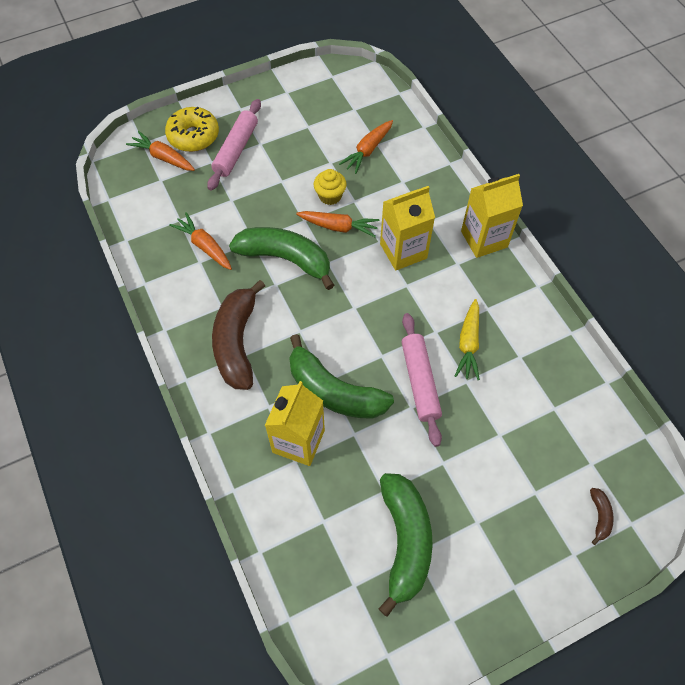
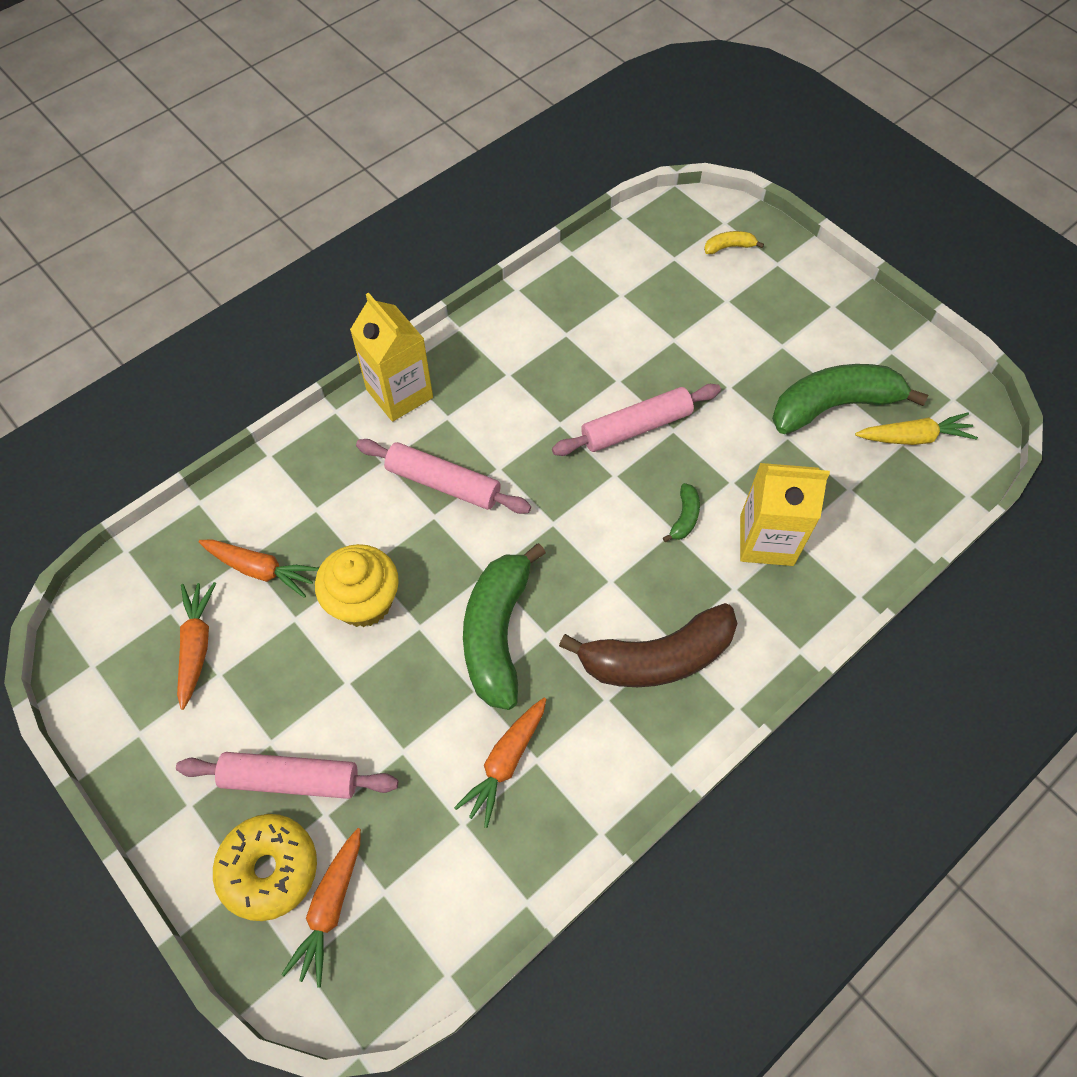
camera: 105 degrees left, 0 degrees up
green banana [289,334,394,419] -> green banana [663,483,700,542], size x0.42
orange carrot [296,211,379,237] -> orange carrot moved to [177,582,216,710]
yellow cupcake [314,169,347,205] -> yellow cupcake [315,544,399,627], size x1.54
yellow carton [380,186,435,270] -> pink rolling pin [356,439,531,514]
yellow carrot [455,299,480,380] -> yellow carrot moved to [855,412,978,445]
brown banana [590,488,614,545] -> yellow banana [704,231,764,254]

